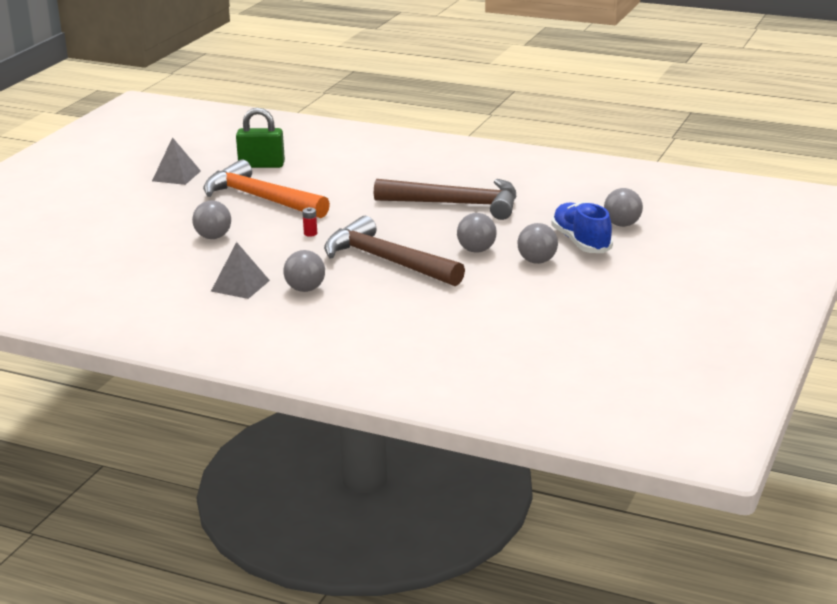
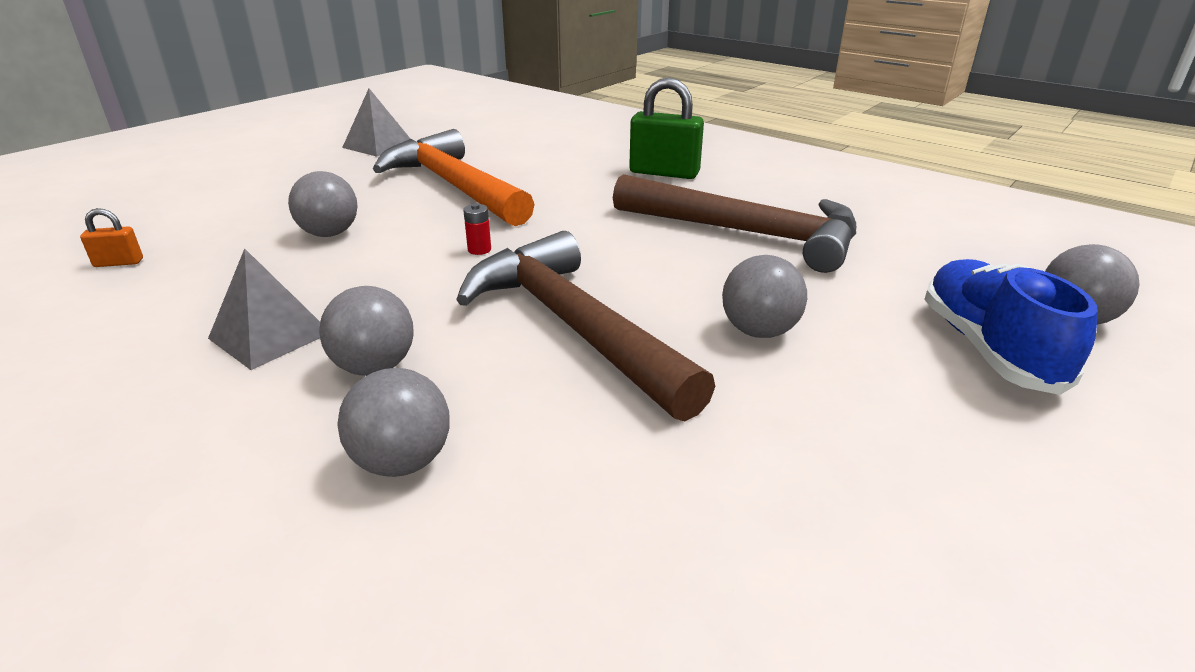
camera: 15 degrees right, 5 degrees up
green padlock [236,108,285,168] -> green padlock moved to [629,78,704,179]
grey ball [518,223,558,264] -> grey ball moved to [337,368,450,477]
none -> orange padlock [80,208,143,267]

